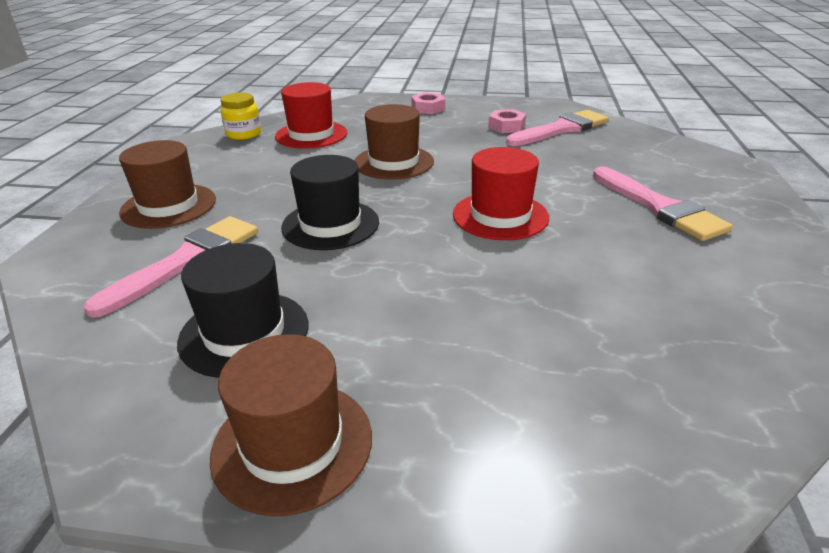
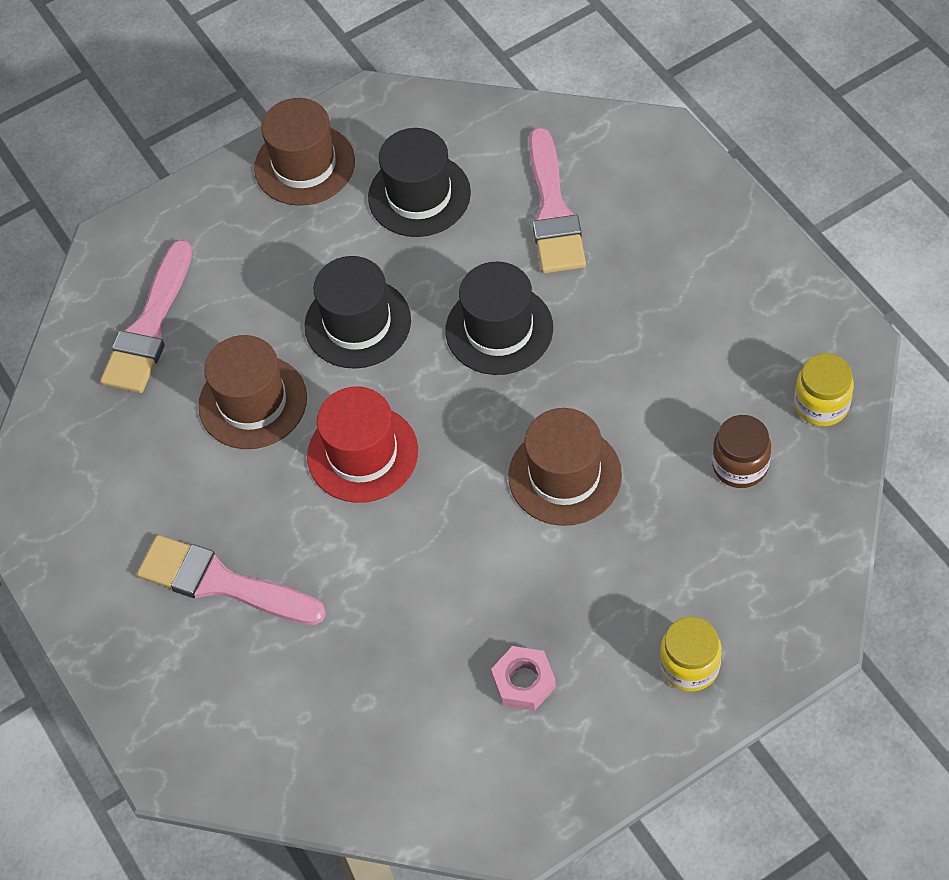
camera: 145 degrees right, 25 degrees up
brown hat [119,140,216,229] -> brown hat moved to [198,335,307,449]
red hat [275,82,347,149] -> brown jar [712,415,771,488]
pink nut [411,92,445,114] -> yellow jar [660,617,722,692]
pink brush [506,110,609,146] -> pink brush moved to [100,240,192,393]
none -> black hat [304,256,411,369]

